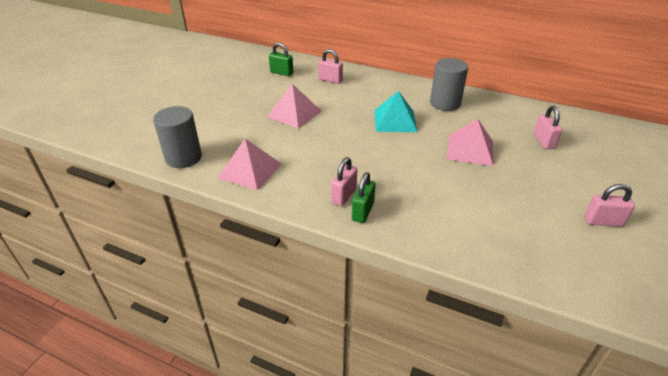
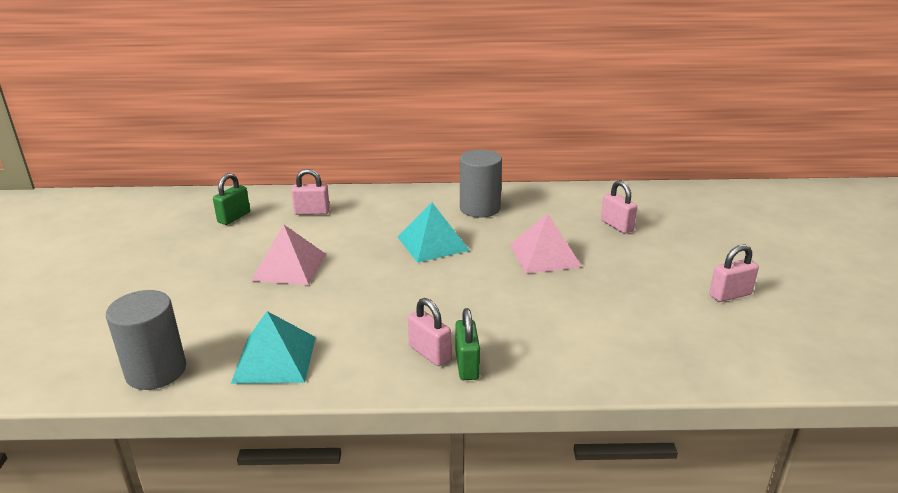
camera: 25 degrees left, 10 degrees down
pink pyramid [217,139,281,191] -> turquoise pyramid [231,311,316,384]
green padlock [269,42,293,76] -> green padlock turned 60 degrees counterclockwise [213,173,250,225]
pink padlock [331,157,357,206] -> pink padlock turned 45 degrees counterclockwise [408,298,451,366]

